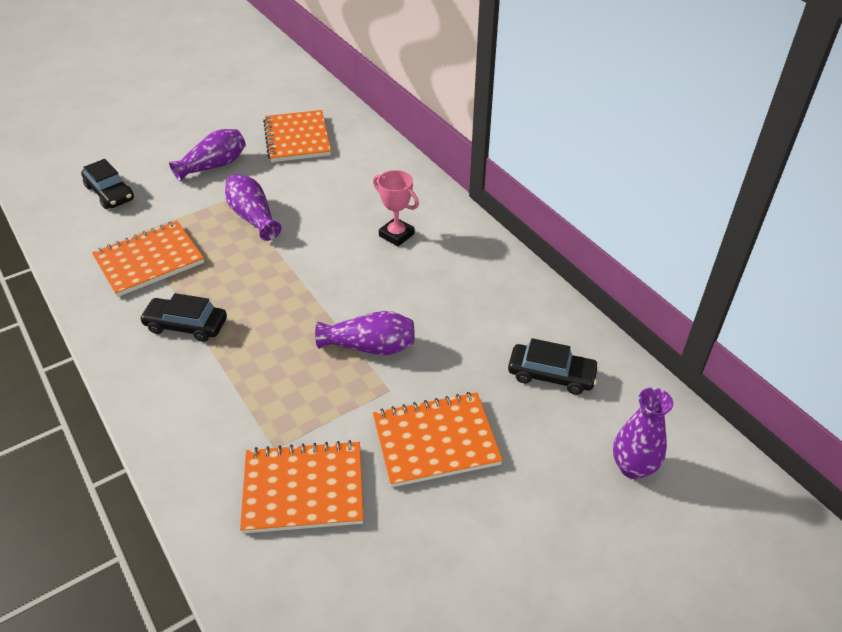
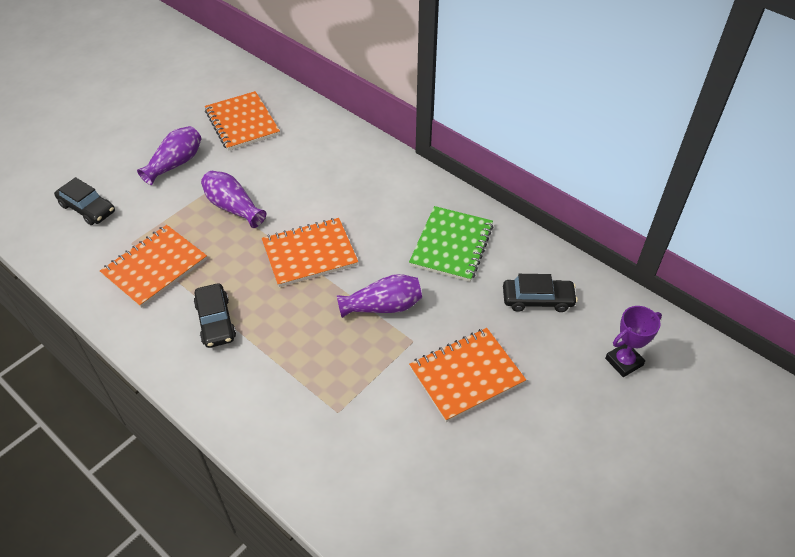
camera: 15 degrees left, 5 degrees up
black car [139,293,227,342] -> black car turned 105 degrees counterclockwise [194,283,236,348]
orange notebook [240,440,364,533] -> orange notebook moved to [262,218,358,287]
pink trophy [373,170,419,246] -> none
purple vase [613,387,673,479] -> purple trophy [605,306,662,377]
none -> green notebook [409,206,493,282]

